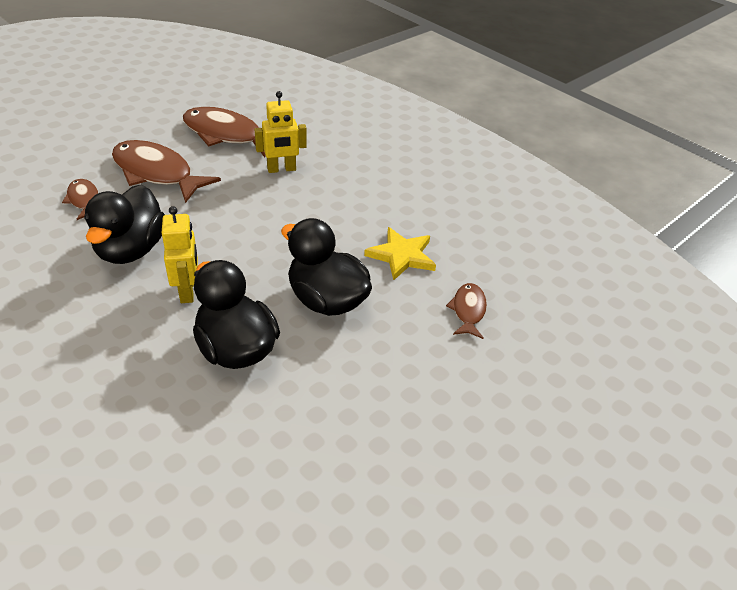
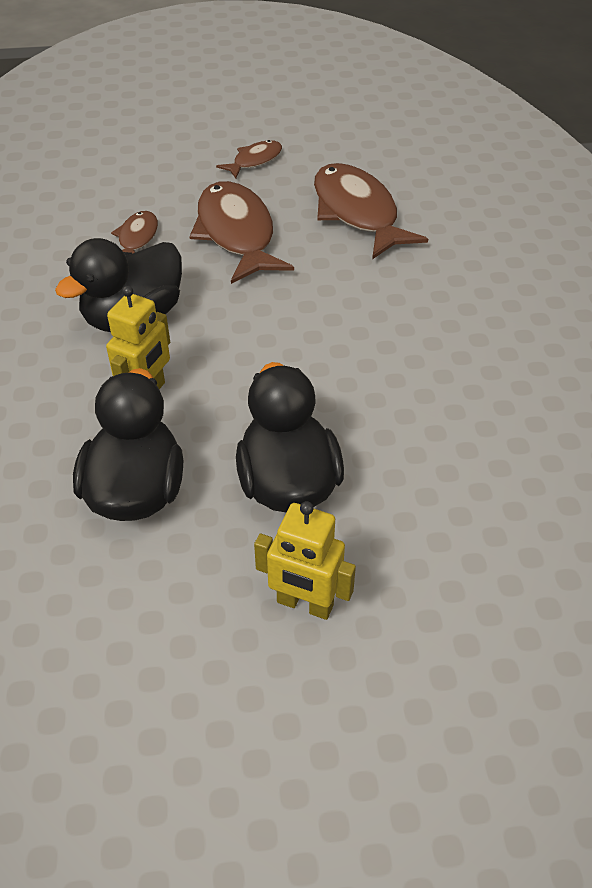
camera: 40 degrees right, 5 degrees up
yellow robot [254,91,307,173] -> yellow robot moved to [254,501,356,620]
yellow star [364,227,436,281] -> none
brown fish [446,283,487,339] -> brown fish moved to [216,140,282,178]

